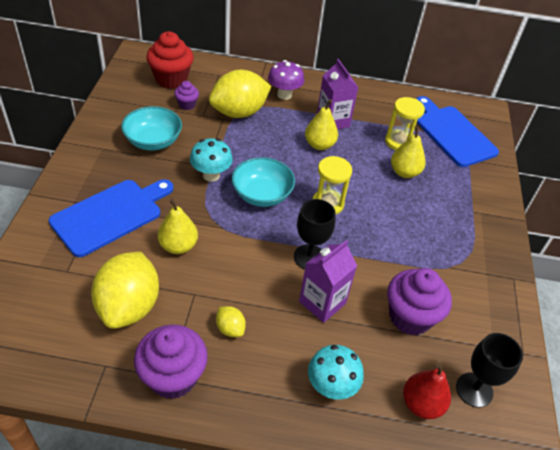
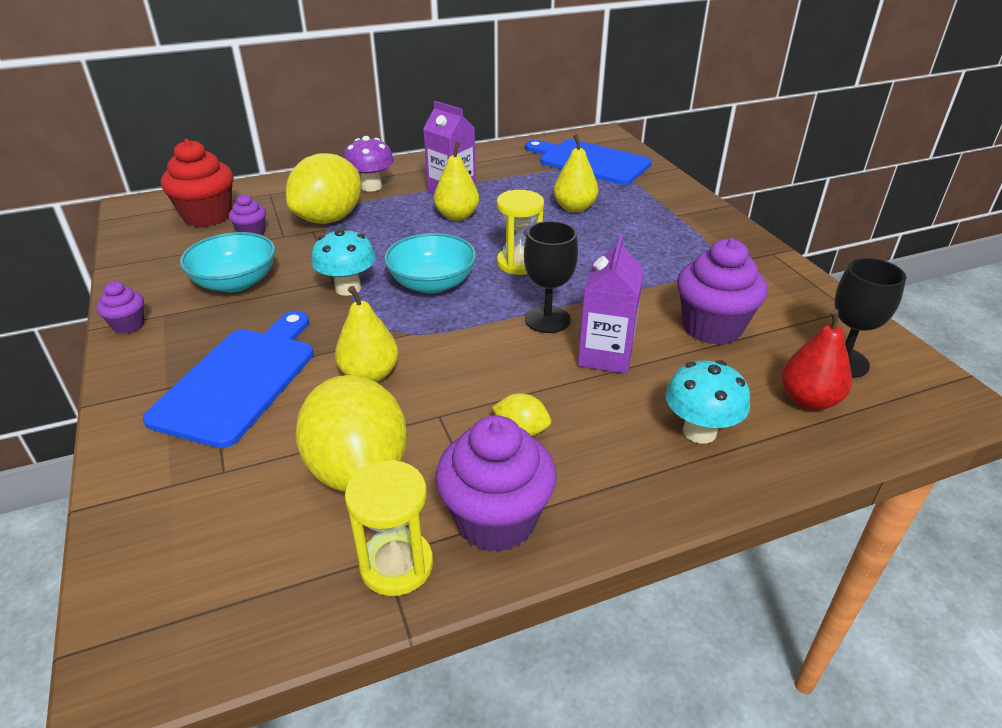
camera: 25 degrees left, 10 degrees down
yellow hourglass [385,97,425,150] -> yellow hourglass moved to [345,460,433,596]
none -> purple cupcake [96,281,144,334]

